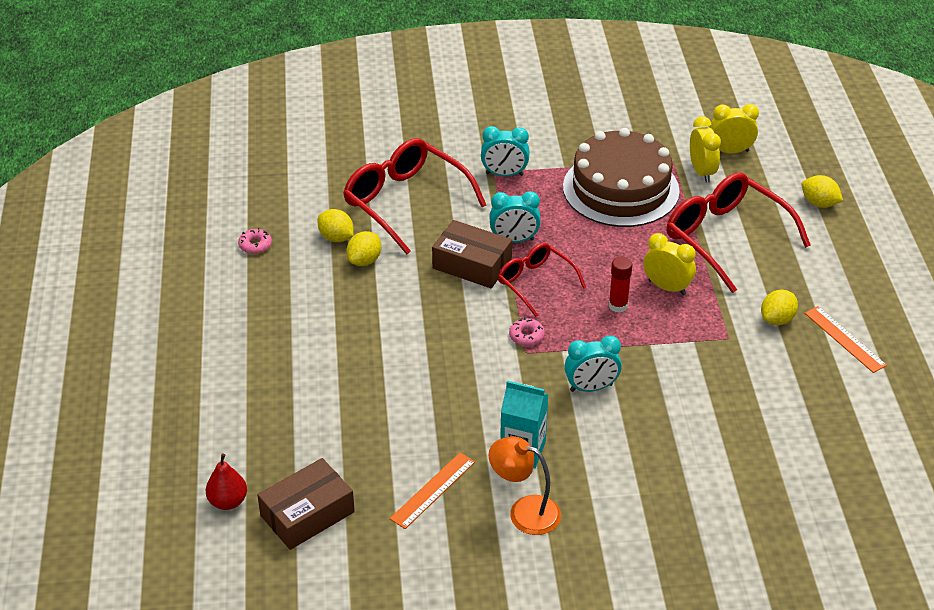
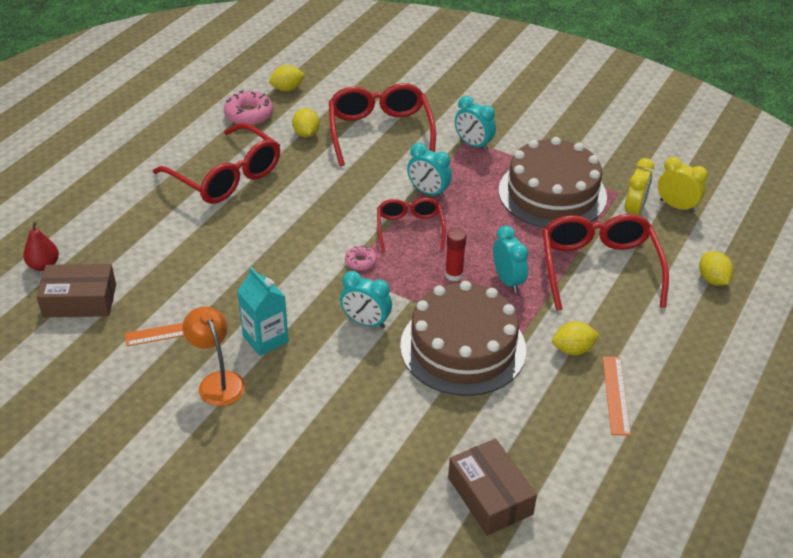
camera: 35 degrees right, 0 degrees up
pink donut [238,228,272,254] -> pink donut [224,90,273,126], size x1.78
yellow lemon [347,231,381,266] -> yellow lemon moved to [269,65,305,92]
brown box [432,220,512,288] -> brown box moved to [448,439,537,535]
yellow clock [643,233,696,295] -> turquoise clock [493,226,529,293]
none -> red glasses [153,123,280,204]
none -> brown cake [400,281,526,396]

